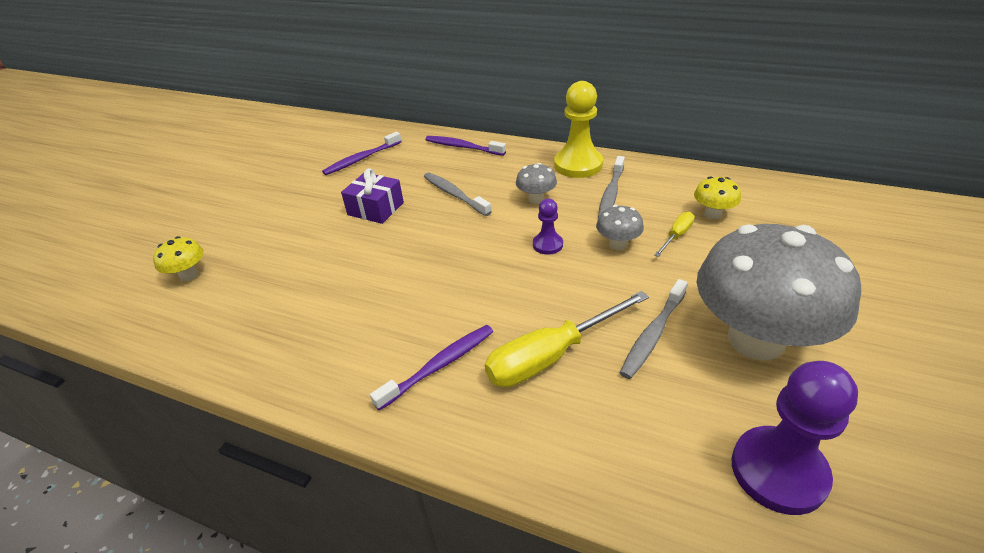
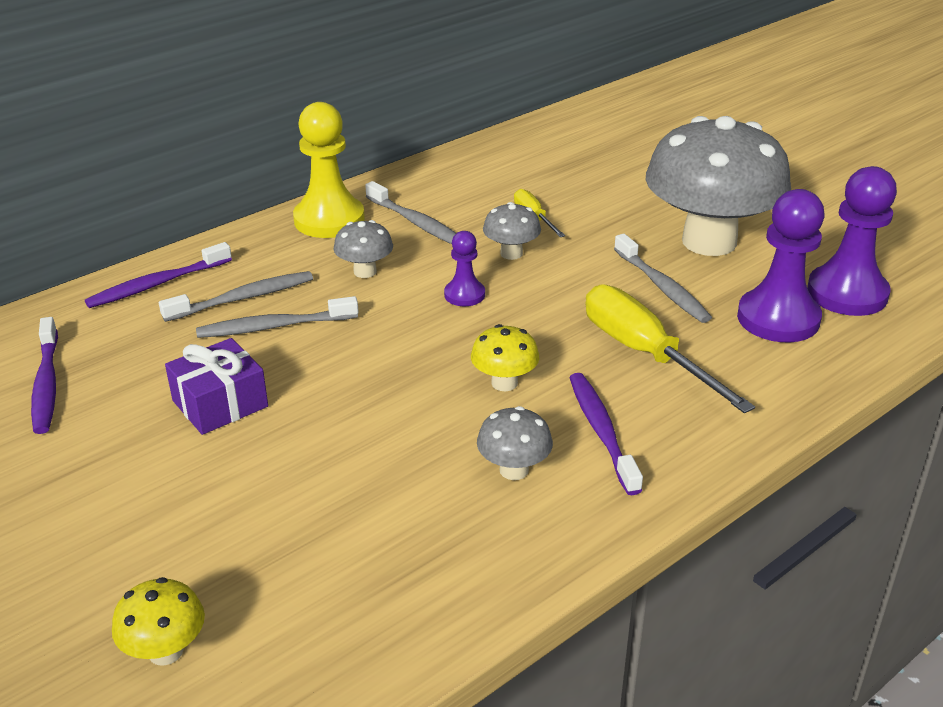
camera: 65 degrees left, 5 degrees down
yellow screwdriver [485,291,649,387] -> yellow screwdriver turned 150 degrees clockwise [585,285,755,413]
yellow mushroom [694,176,741,219] -> yellow mushroom moved to [471,324,539,391]
none -> grey toothbrush [159,271,313,322]
none -> grey mushroom [477,406,553,480]
none -> purple pawn [737,189,825,342]

